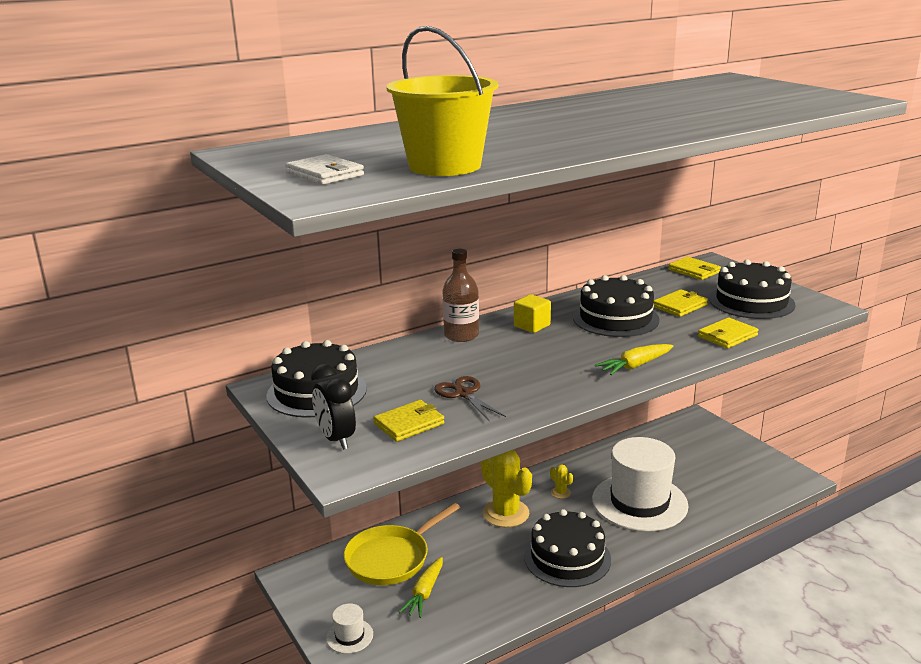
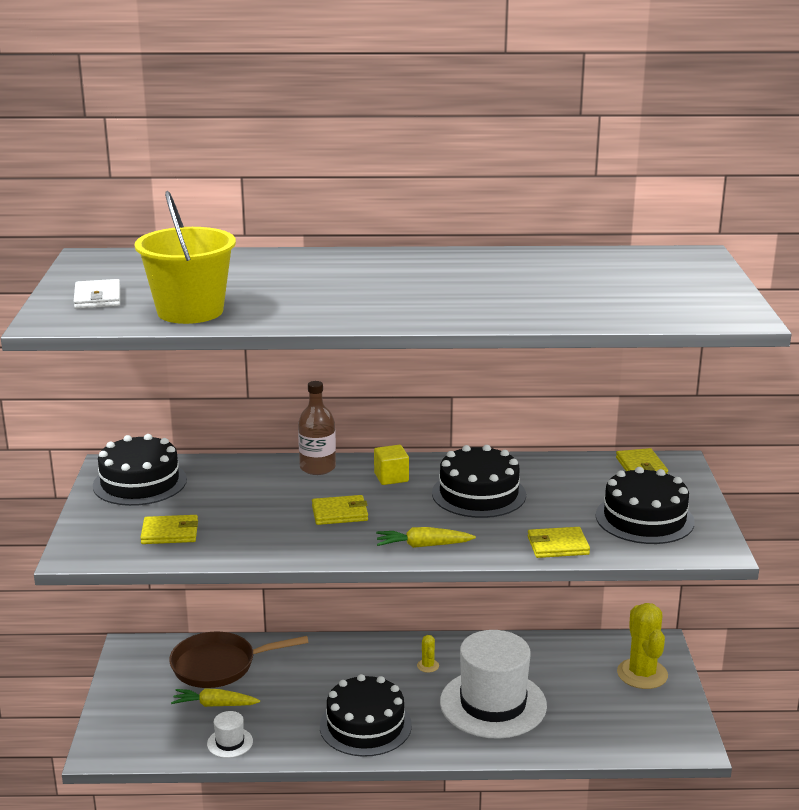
camera: 30 degrees right, 0 degrees up
black clock [311,364,356,450] -> none
white hat [326,603,373,654] -> white hat moved to [207,711,253,758]
yellow pan [344,503,460,585] -> brown pan [169,632,309,688]
yellow carrot [399,557,443,618] -> yellow carrot turned 45 degrees clockwise [171,688,260,707]
brown scissors [434,376,506,421] -> none
yellow cactus [481,450,532,527] -> yellow cactus moved to [617,603,668,689]
yellow wallet [654,289,708,317] -> yellow wallet moved to [312,495,368,525]

